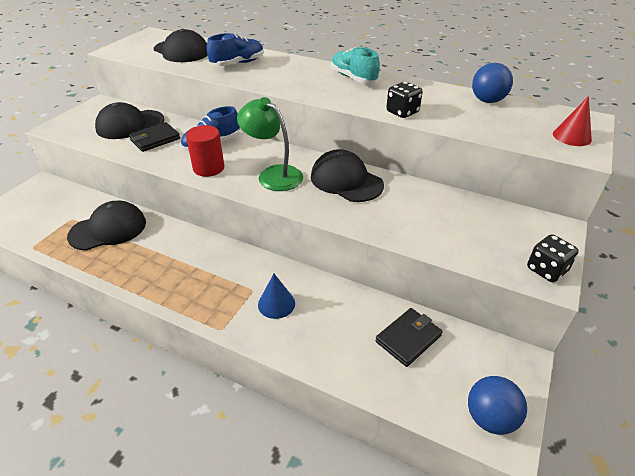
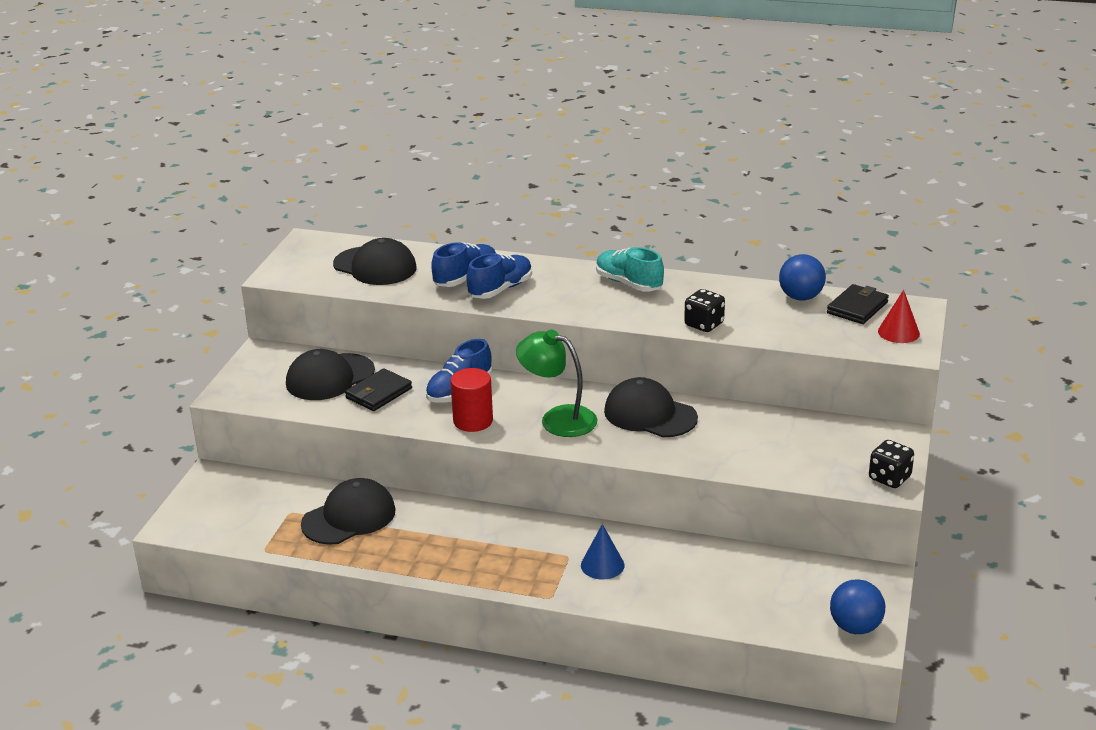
camera: 10 degrees left, 10 degrees down
black wallet [375,308,442,367] -> black wallet moved to [827,284,889,324]
none -> blue shoe [466,253,532,299]

